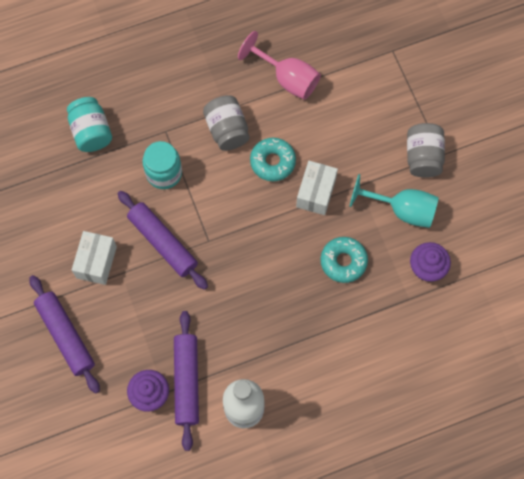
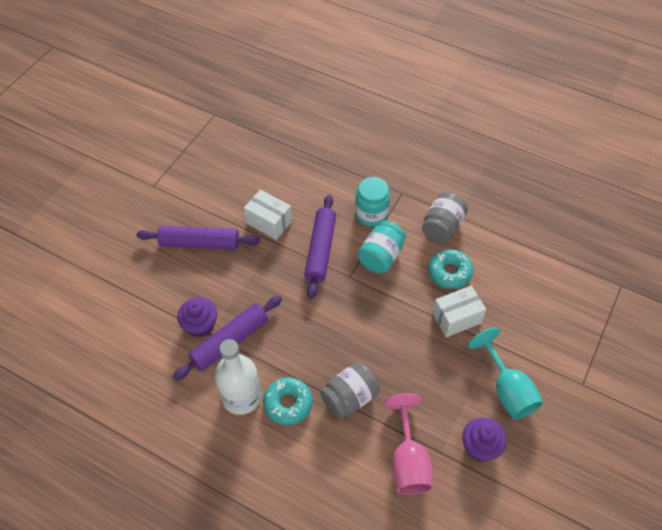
camera: 50 degrees right, 15 degrees down
purple rolling pin [29,275,100,394] -> purple rolling pin turned 75 degrees clockwise [136,225,260,250]
turquoise jar [67,97,112,152] -> turquoise jar moved to [358,221,406,273]
white box [72,231,117,285] -> white box turned 60 degrees clockwise [244,190,292,240]
pink goblet [238,31,321,100] -> pink goblet moved to [384,393,433,494]
turquoise donut [321,237,368,283] -> turquoise donut moved to [263,377,313,425]
grey jar [407,123,445,178] -> grey jar moved to [320,362,380,419]

